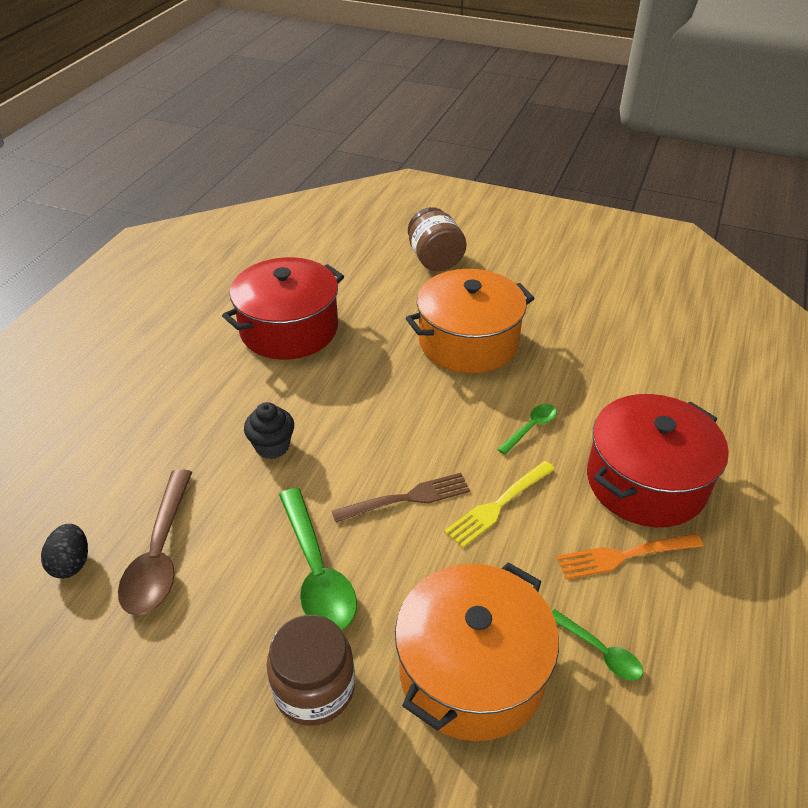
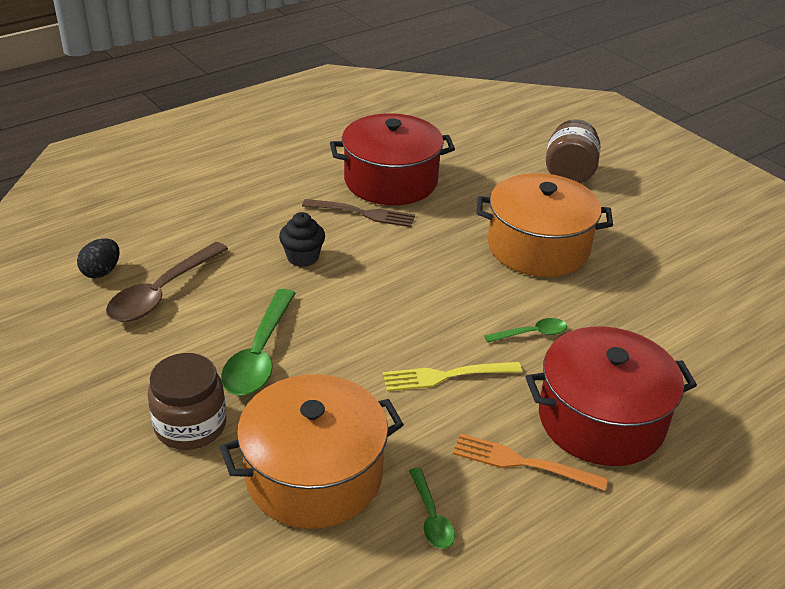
camera: 30 degrees right, 5 degrees down
brown fork [332,473,470,522] -> brown fork moved to [302,199,415,227]

